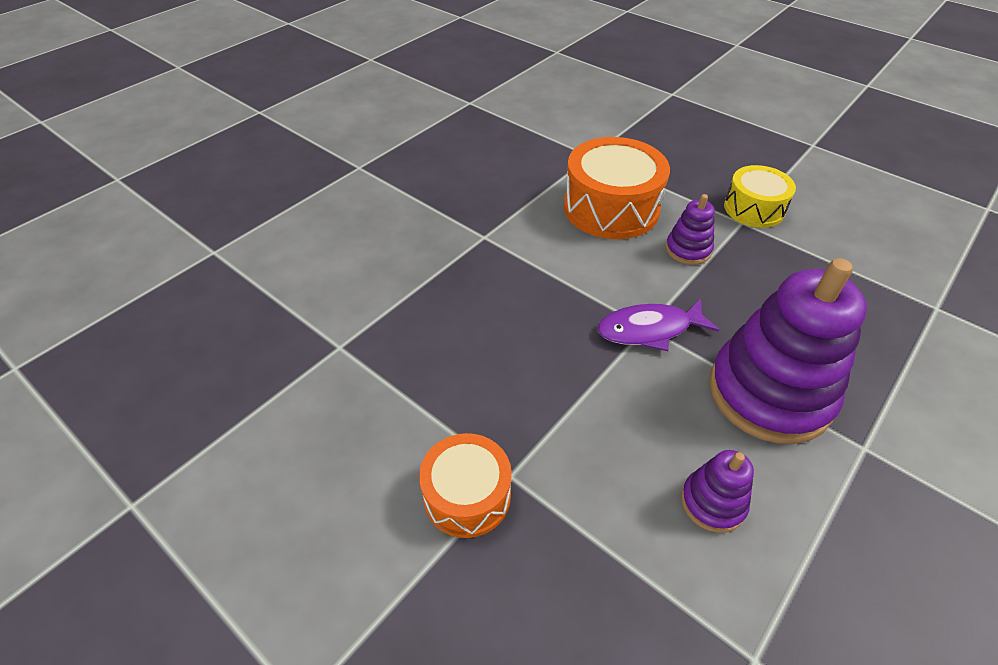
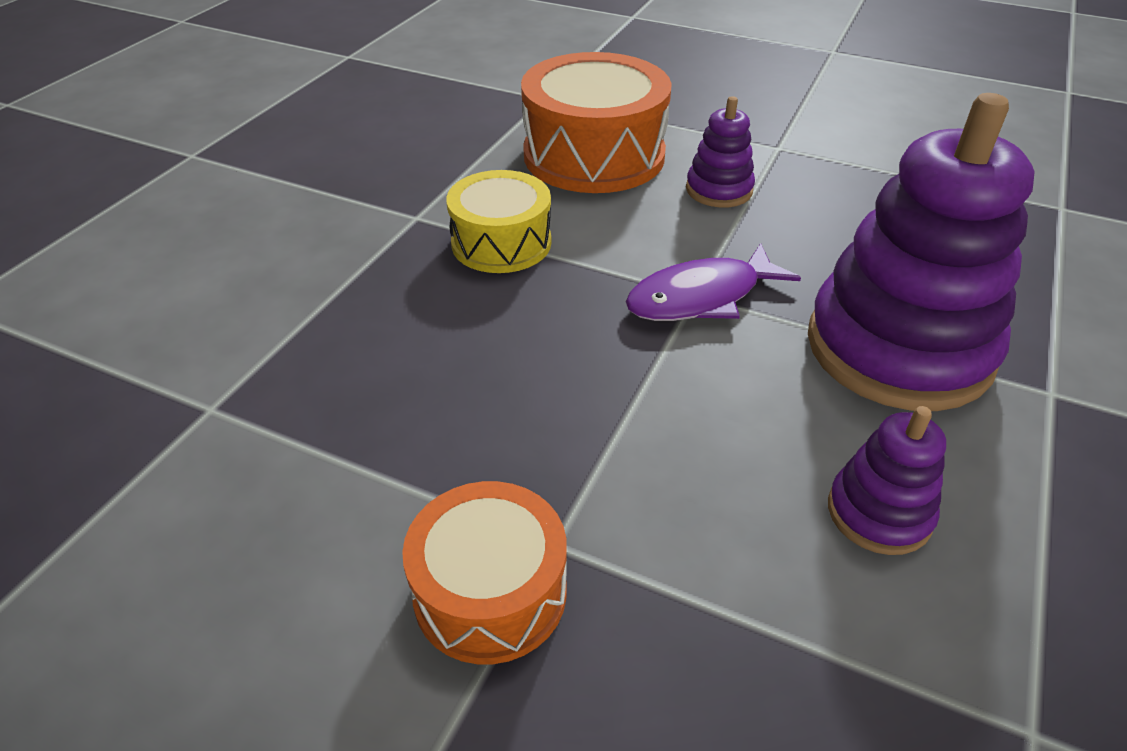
camera: 15 degrees left, 5 degrees down
yellow drum [724,165,796,228] -> yellow drum moved to [446,170,551,273]

